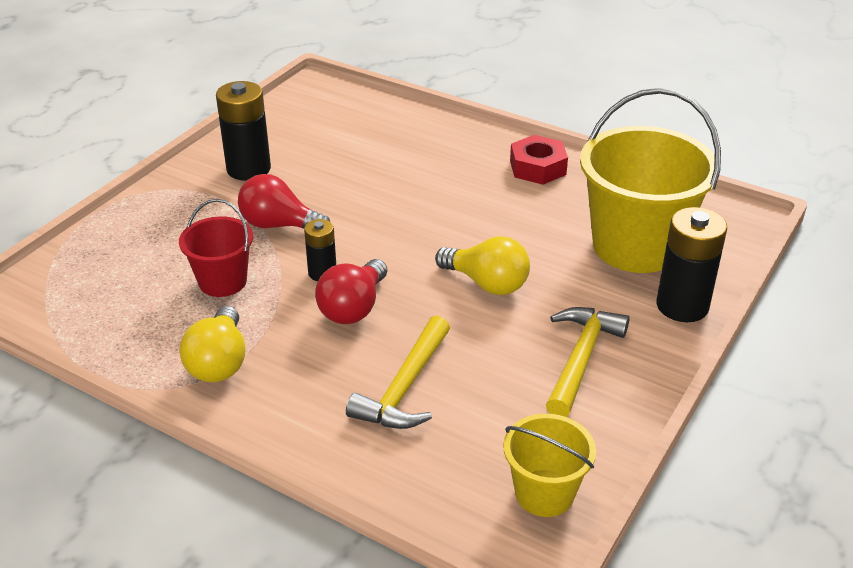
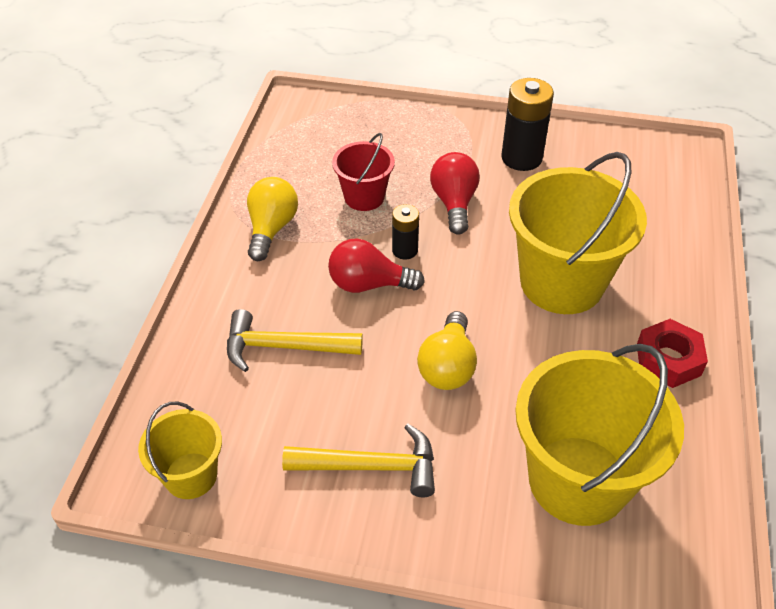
camera: 70 degrees right, 10 degrees up
yellow light bulb [180,306,245,382] -> yellow light bulb turned 120 degrees clockwise [247,177,298,261]
black battery [656,207,727,322] -> none
none -> yellow bucket [509,152,647,314]

